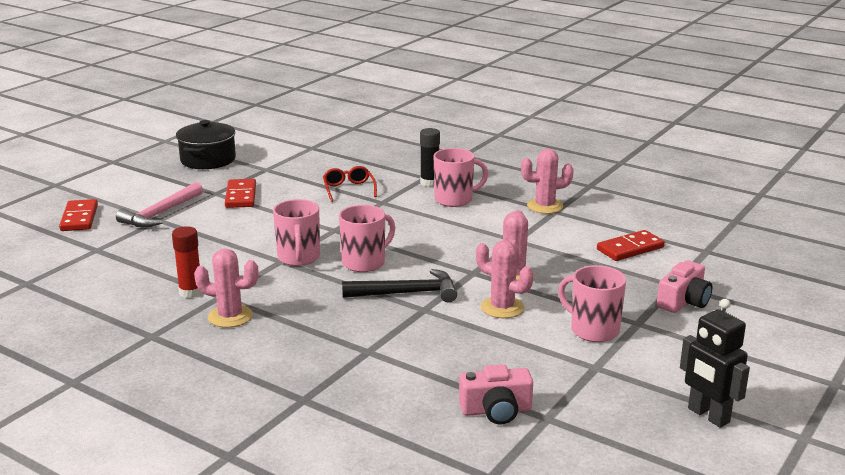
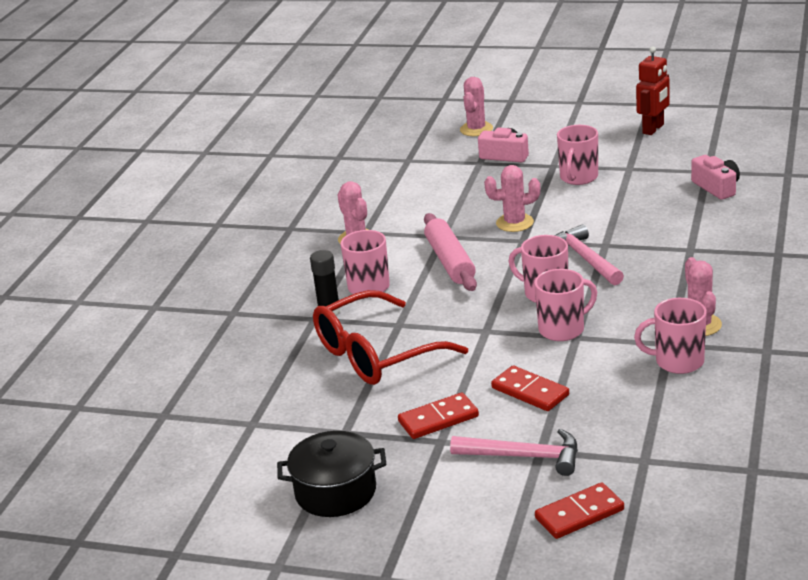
camera: 105 degrees left, 5 degrees up
red glue stick [172,226,202,298] -> pink mug [634,298,707,374]
red glasses [323,166,377,202] -> red glasses [313,290,468,385], size x2.16
black hammer [342,269,457,302] -> pink hammer [555,224,624,285]
pink cactus [476,240,533,318] -> pink cactus moved to [460,77,493,136]
red domino [597,230,665,261] -> red domino moved to [491,366,569,411]
black robot [680,299,750,428] -> red robot [636,46,670,135]
none -> pink rolling pin [424,213,477,291]

